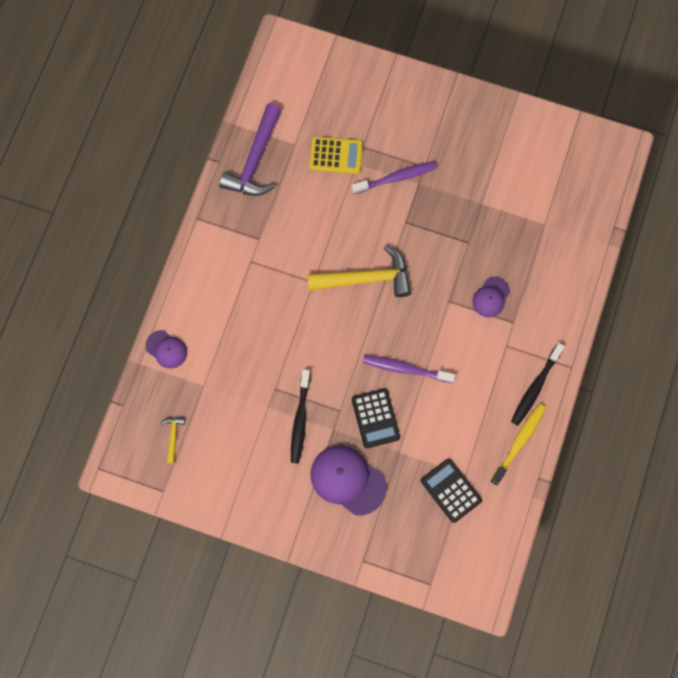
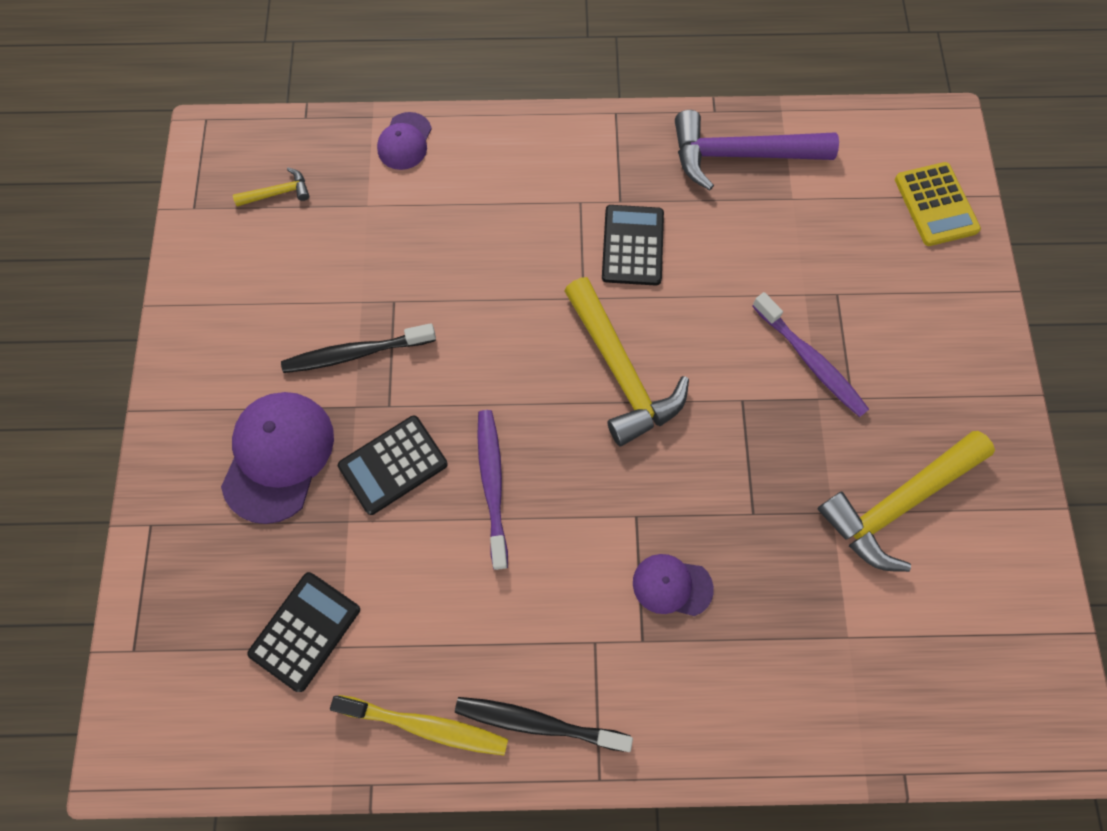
camera: 70 degrees right, 5 degrees down
yellow calculator [310,136,363,174] -> yellow calculator moved to [895,162,981,246]
none -> black calculator [602,205,664,286]
none -> yellow hammer [817,431,995,572]

